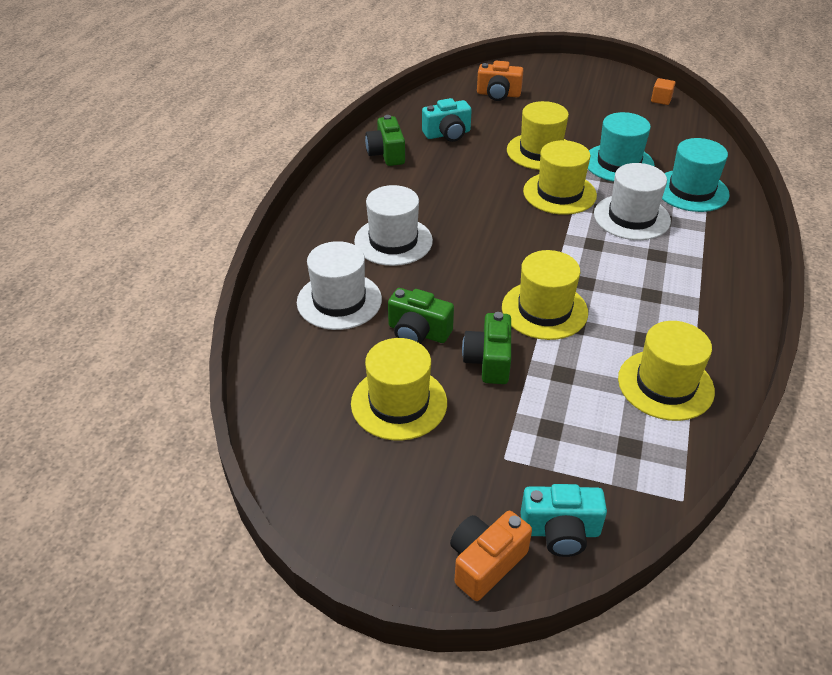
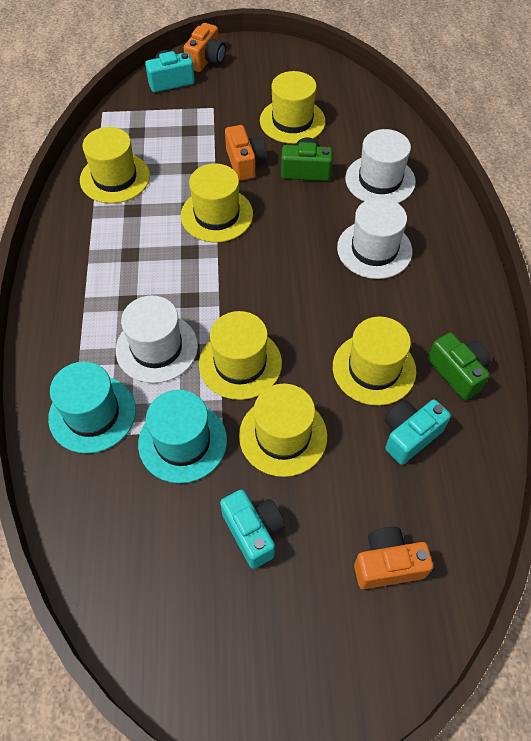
camera: 160 degrees right, 15 degrees up
green camera [462,312,511,384] -> orange camera [225,125,267,181]
orange cube [651,78,675,105] -> none
none -> turquoise camera [220,489,285,569]
none -> yellow hat [333,316,417,406]

